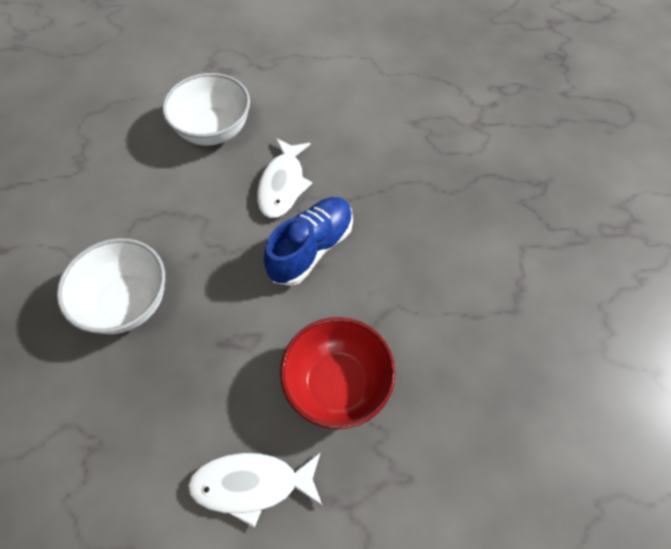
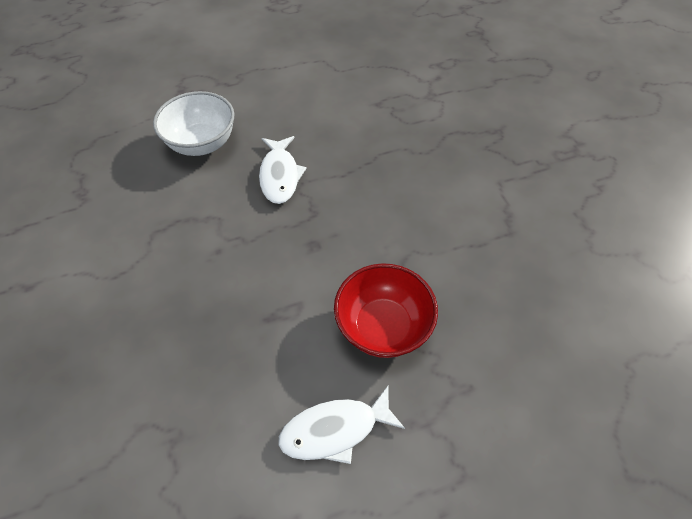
camera: 15 degrees left, 5 degrees down
white bowl [57,238,165,334] -> none
blue shoe [264,197,353,286] -> none

